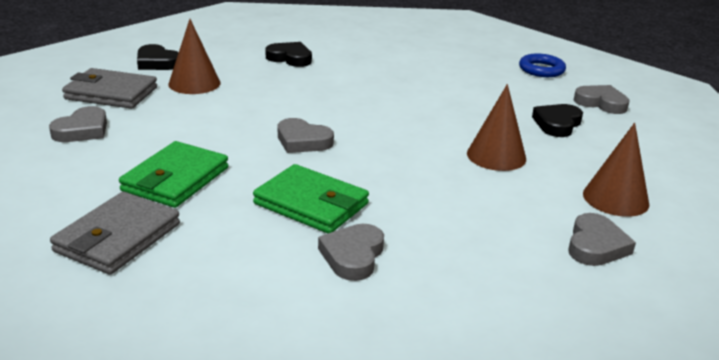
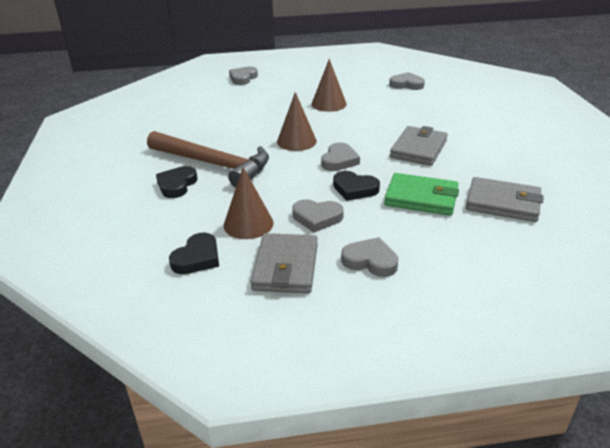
camera: 95 degrees left, 5 degrees up
green wallet [253,164,369,233] -> grey wallet [390,126,448,166]
grey heart [318,224,384,281] -> grey heart moved to [292,199,344,232]
blue ring [519,53,566,77] -> none
black heart [532,104,583,137] -> black heart moved to [333,171,380,201]
brown cone [583,123,649,217] -> brown cone moved to [277,92,317,151]
none -> brown hammer [147,131,269,188]

